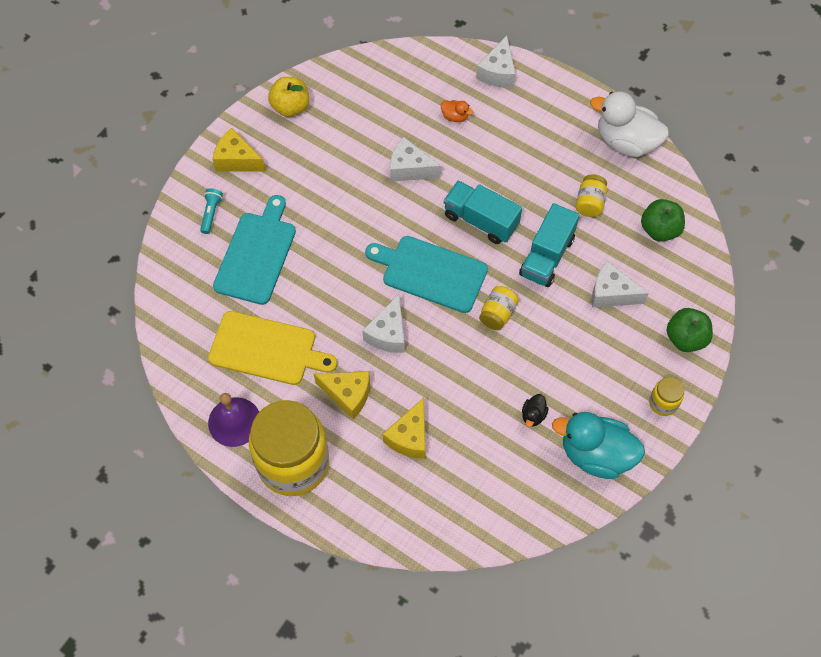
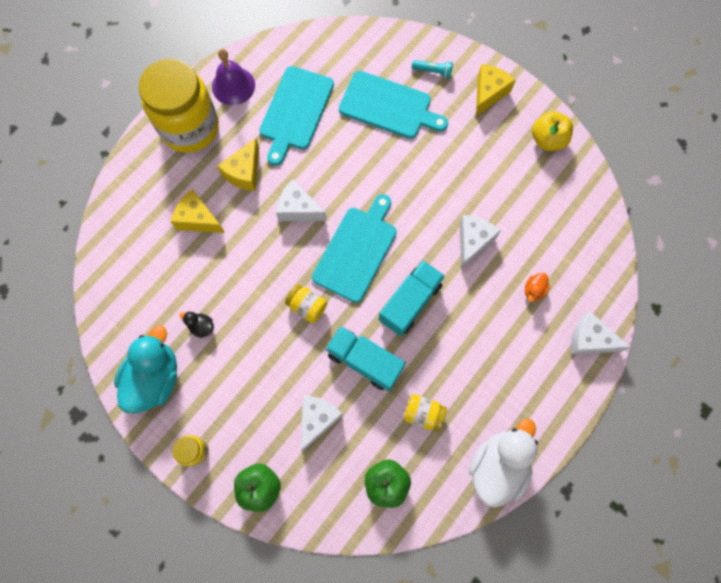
camera: 95 degrees right, 10 degrees up
yellow cutting board [208,311,337,385] -> turquoise cutting board [259,66,334,166]

